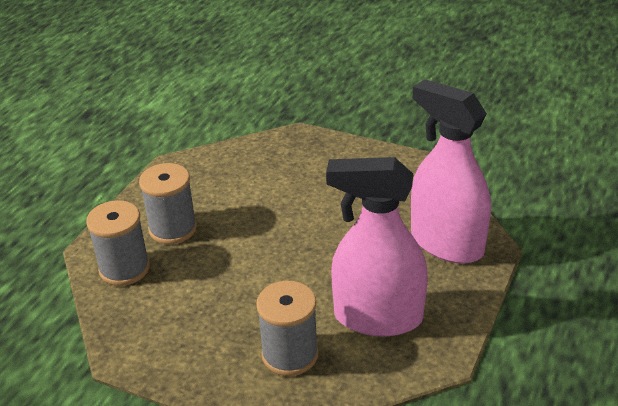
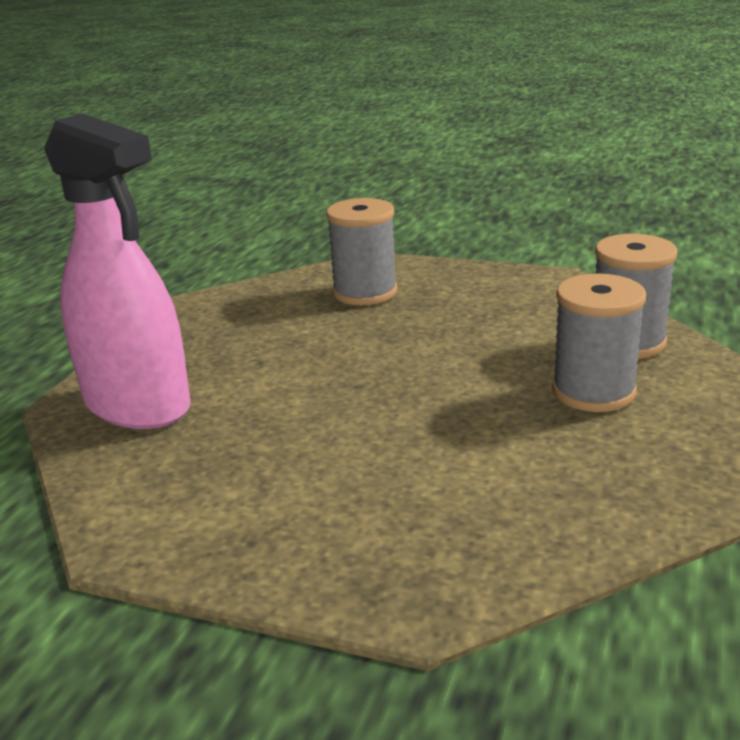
camera: 175 degrees right, 10 degrees down
pink spray bottle [326,157,428,337] -> none

